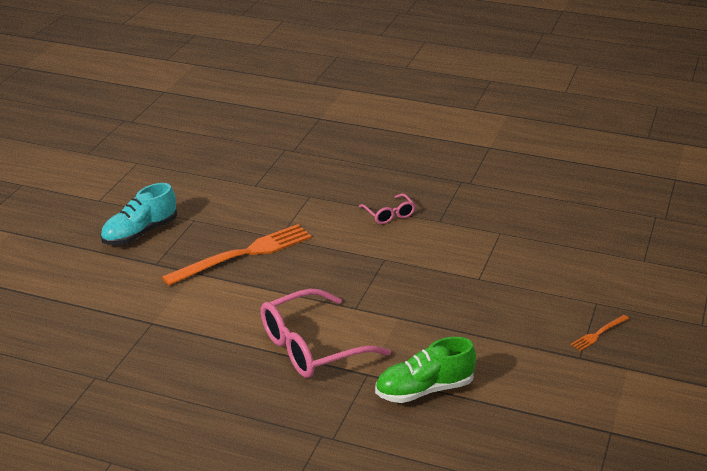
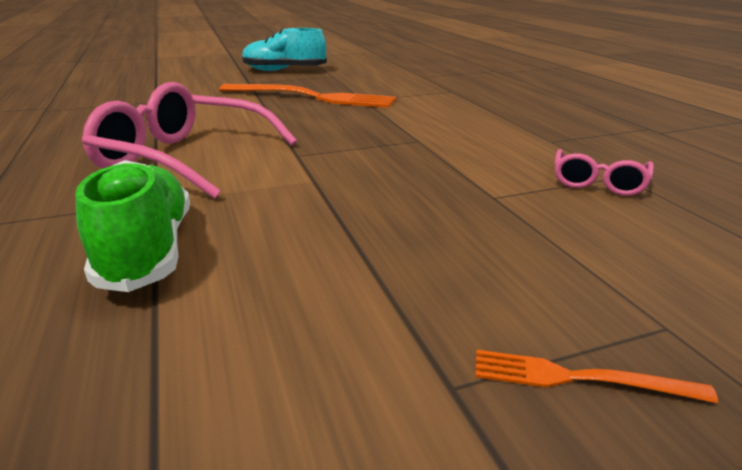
camera: 50 degrees right, 5 degrees down
pink glasses [359,193,416,224] -> pink glasses moved to [554,149,654,196]
green shoe [375,337,476,403] -> green shoe turned 45 degrees clockwise [75,160,190,292]

